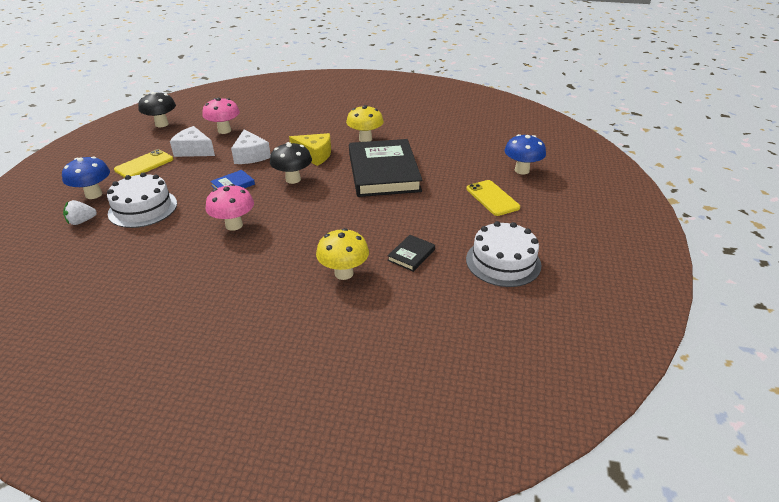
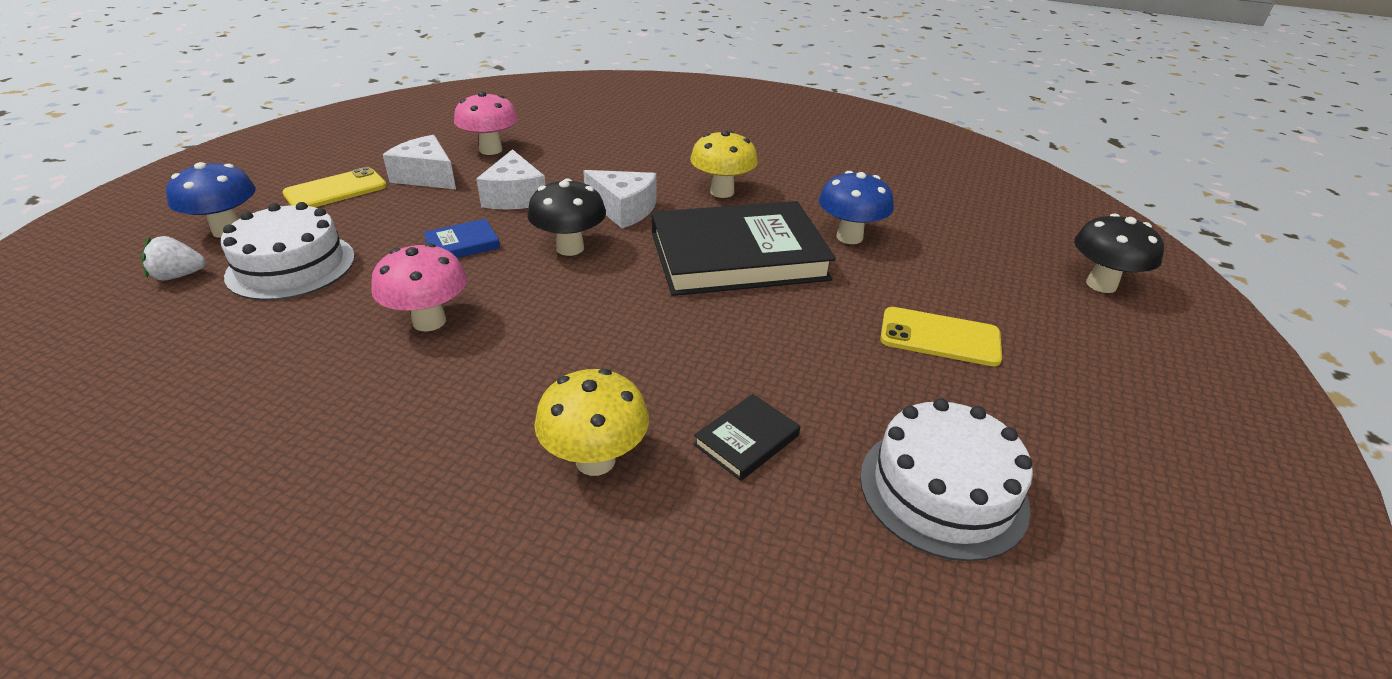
camera: 10 degrees right, 0 degrees up
black mushroom [138,92,176,127] -> black mushroom moved to [1074,213,1164,293]
yellow cheese [289,133,331,166] -> white cheese [583,170,657,229]
black book [349,139,422,197] -> black book turned 75 degrees clockwise [652,201,836,296]
yellow phone [466,180,520,216] -> yellow phone turned 60 degrees counterclockwise [880,307,1002,366]
blue mushroom [504,134,546,174] -> blue mushroom moved to [819,171,894,244]

